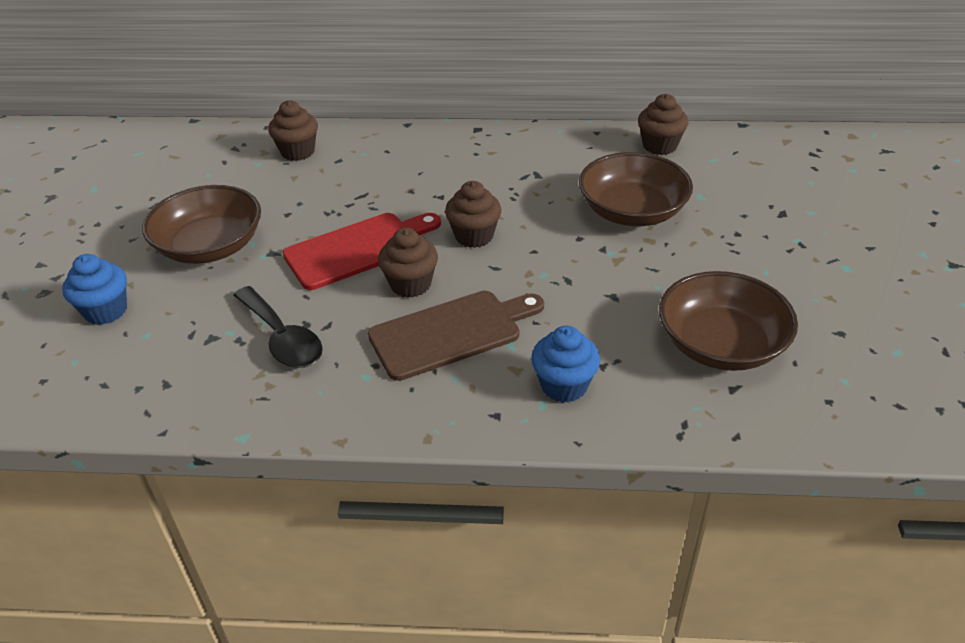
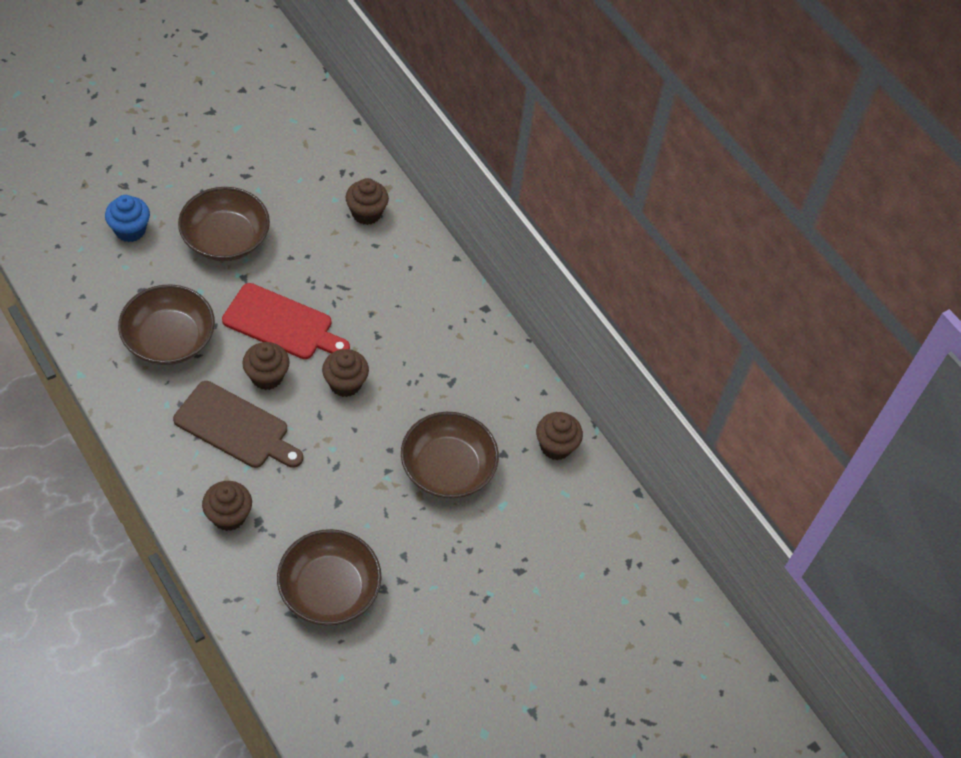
camera: 45 degrees right, 15 degrees up
black spoon [233,286,323,368] -> brown bowl [118,284,215,365]
blue cupcake [531,326,600,403] -> brown cupcake [202,481,252,531]

